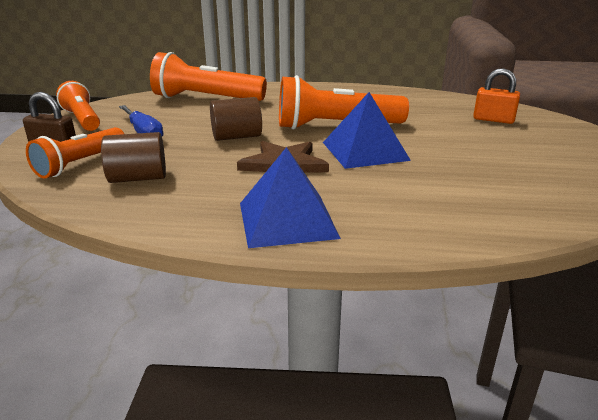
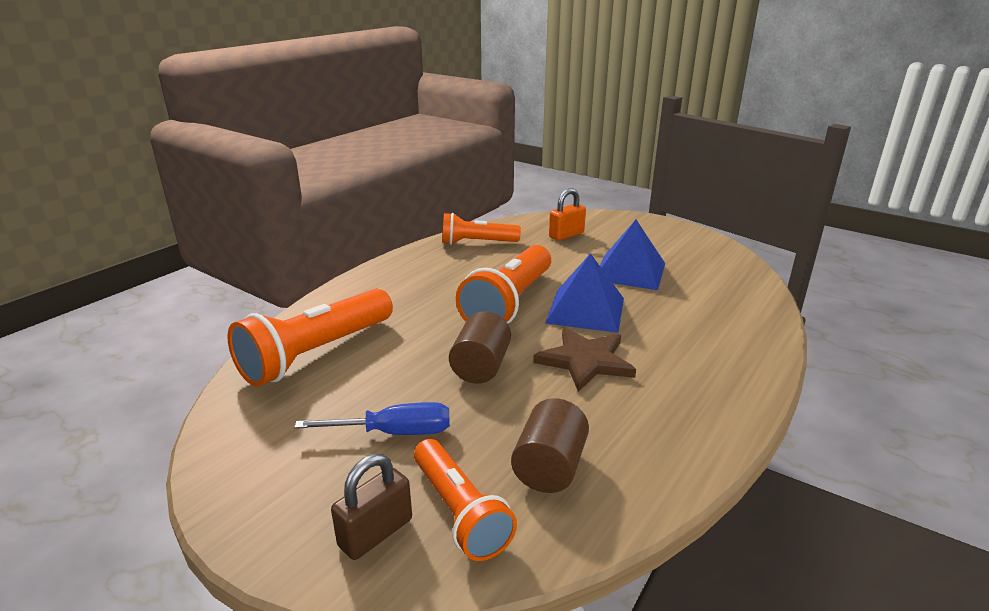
camera: 60 degrees left, 0 degrees up
orange flashlight [56,81,100,131] -> orange flashlight moved to [442,213,521,245]
blue pyramid [240,147,341,248] -> blue pyramid moved to [600,220,665,290]

